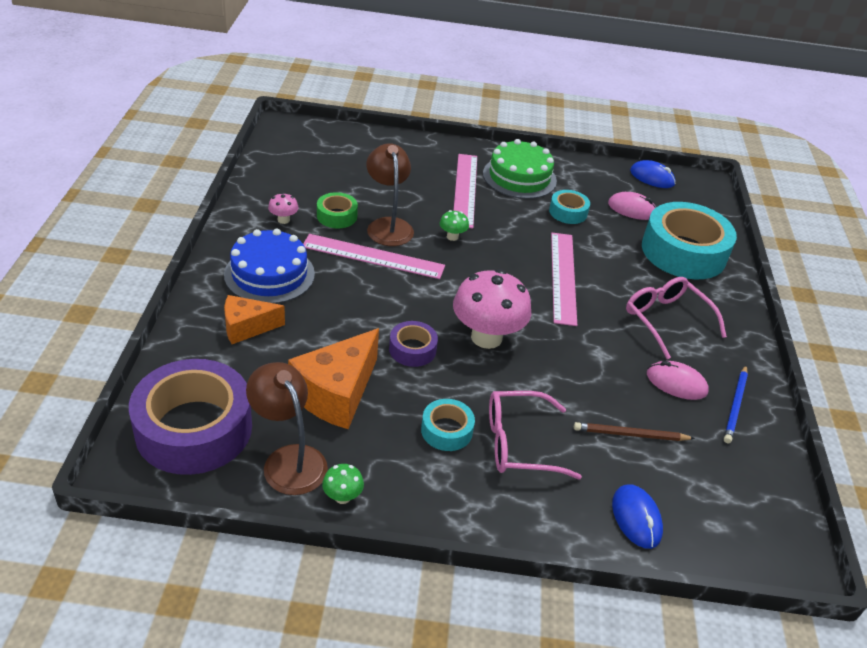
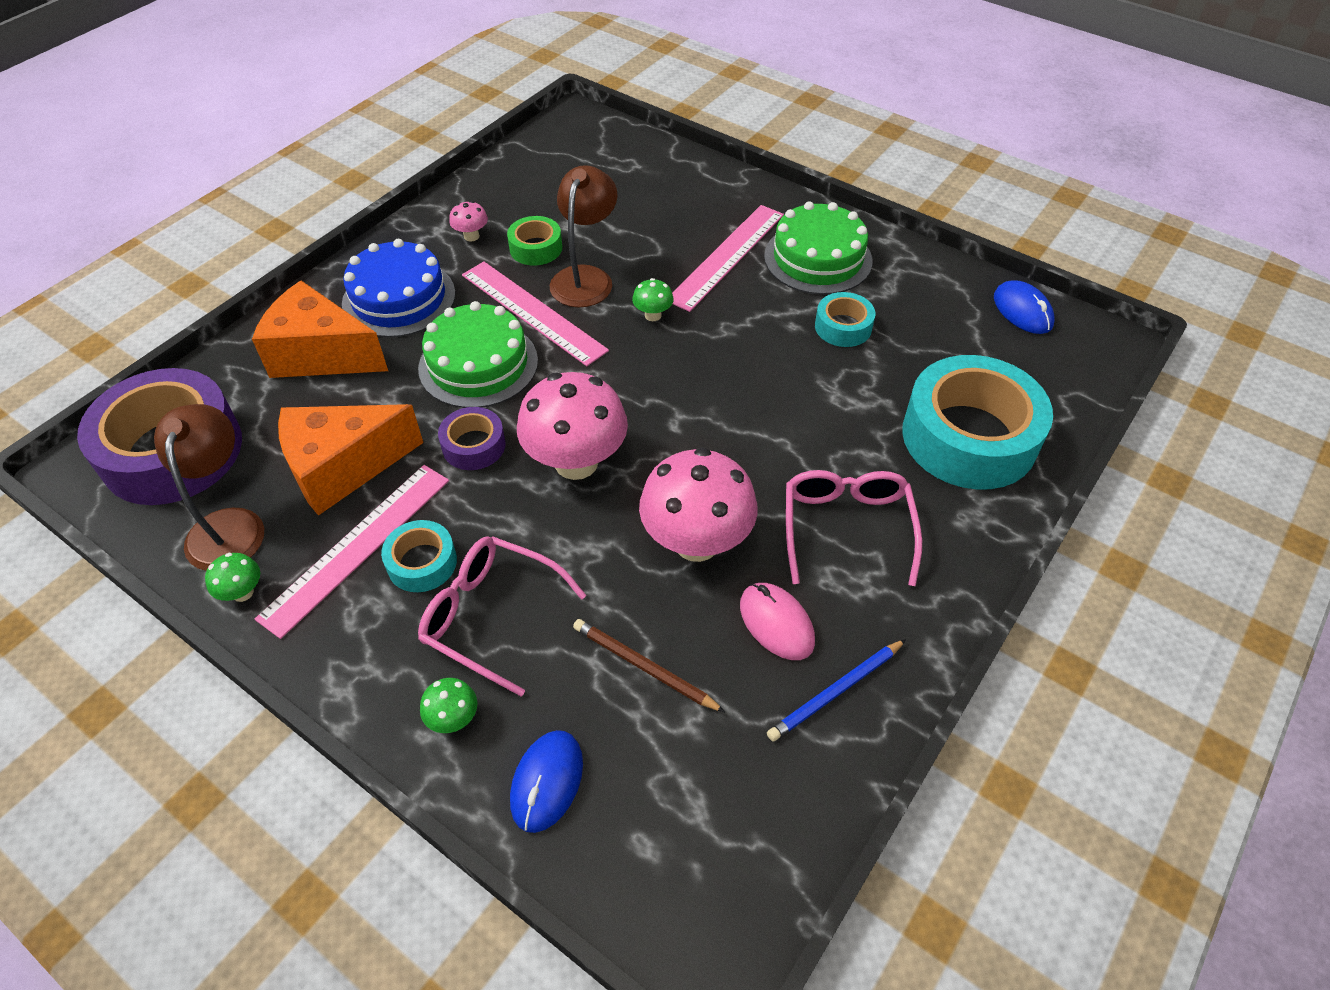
camera: 35 degrees right, 10 degrees up
orange cheese [224,295,285,344] -> orange cheese [252,280,388,378], size x1.62
pink ruler [551,233,577,326] -> pink ruler moved to [255,465,449,639]
pink mouse [608,192,656,220] -> none
none -> green cake [418,301,538,408]
none -> green mushroom [420,678,478,733]
none -> pink mushroom [639,448,758,562]

